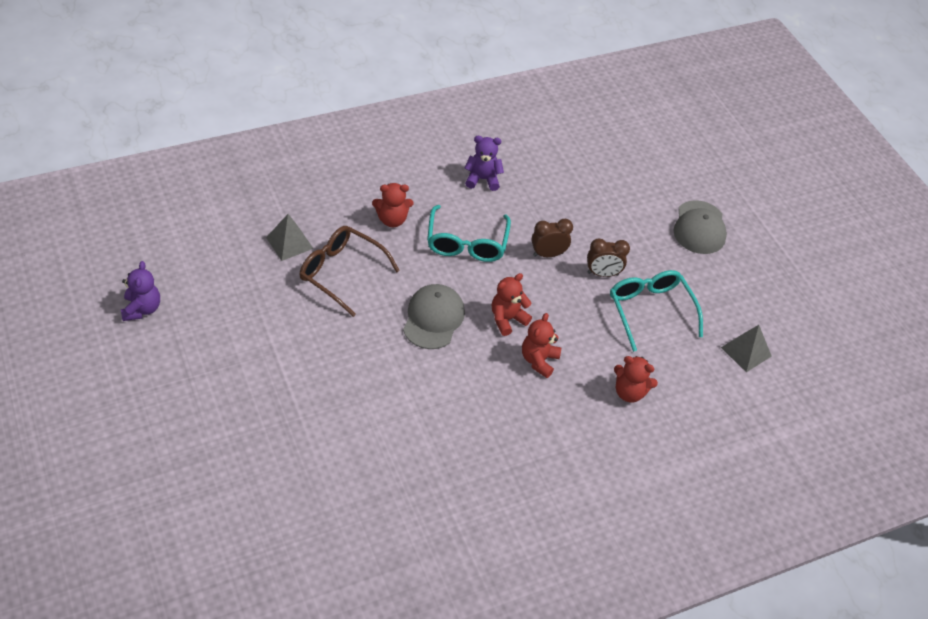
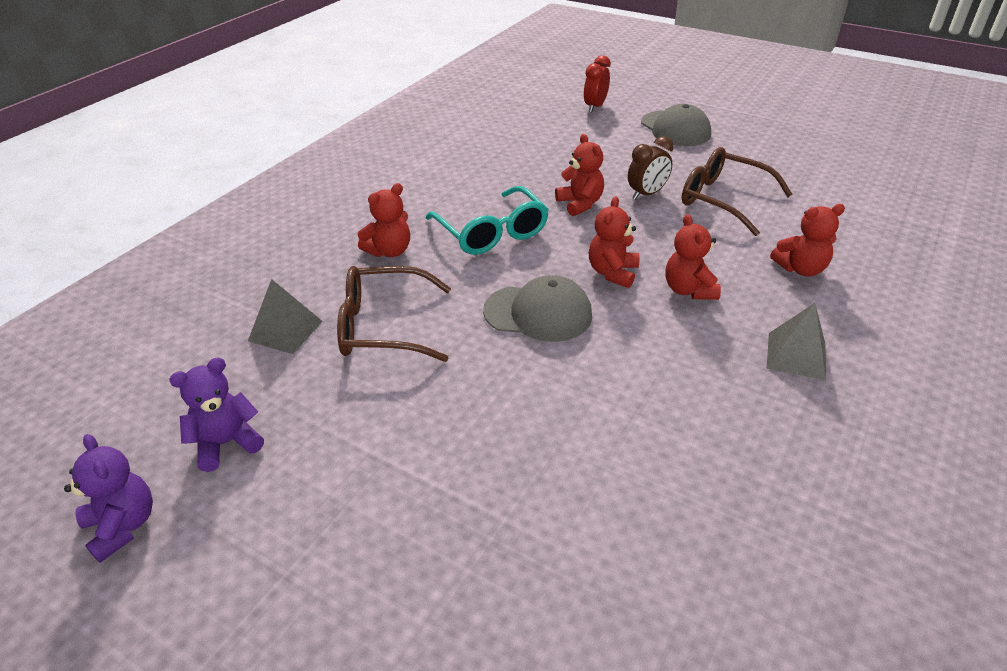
camera: 30 degrees left, 10 degrees down
grey cap [403,284,465,349] -> grey cap turned 120 degrees clockwise [483,275,592,342]
purple teddy bear [464,136,504,191] -> purple teddy bear moved to [169,357,264,472]
brown clock [532,219,573,257] -> red teddy bear [555,134,604,216]
turquoise glasses [610,270,703,352] -> brown glasses [682,147,793,236]
grey pyramid [721,325,772,372] -> grey pyramid moved to [767,303,826,380]
none -> red clock [584,55,611,113]

